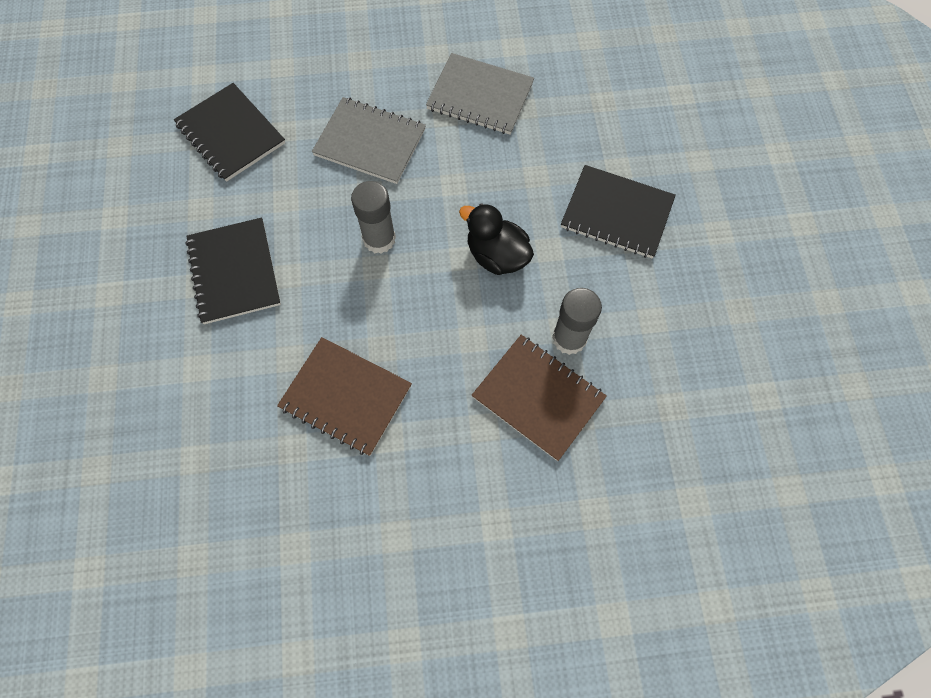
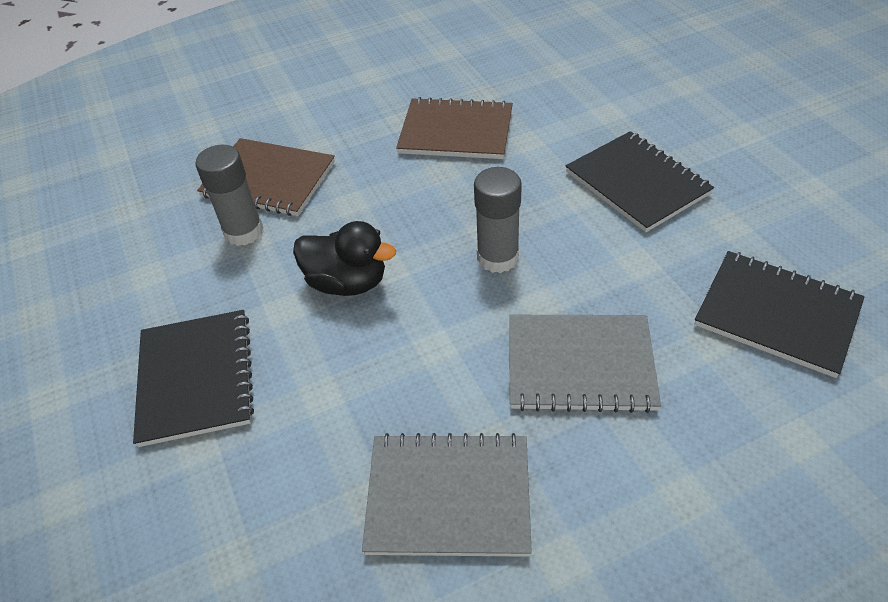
camera: 165 degrees right, 20 degrees down
black notebook [561,165,676,259] -> black notebook turned 75 degrees clockwise [133,310,254,447]

